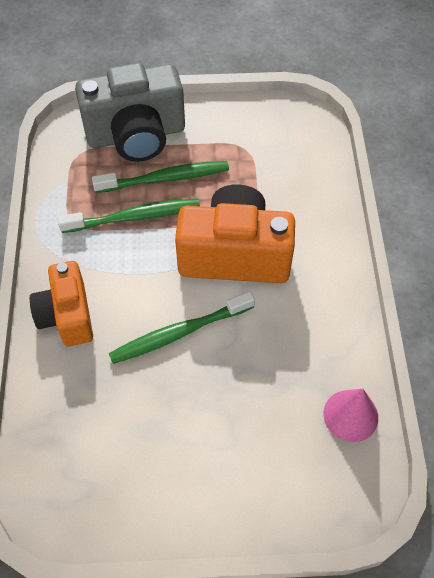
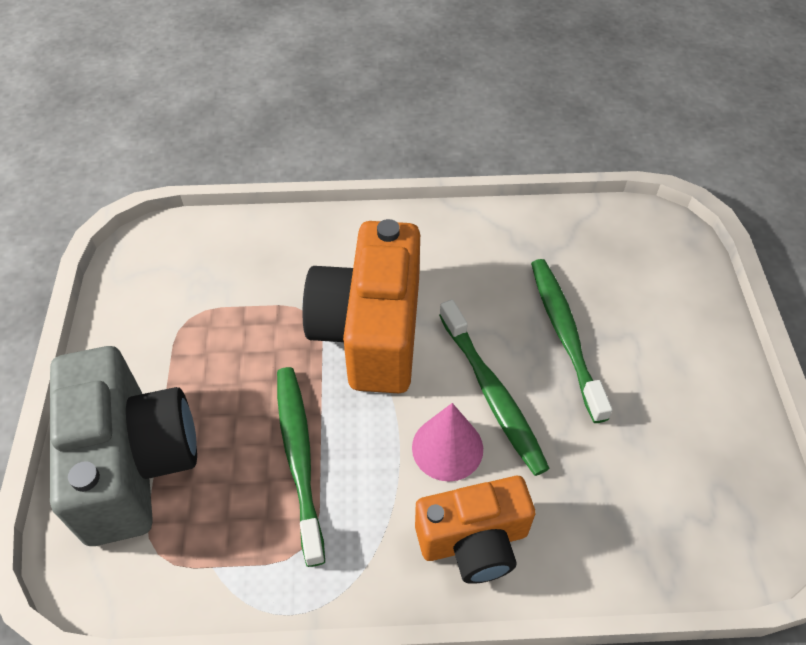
camera: 90 degrees left, 5 degrees down
green toothbrush [92,161,229,193] -> green toothbrush moved to [531,259,612,423]
pink cone [323,389,378,442] -> pink cone moved to [412,403,483,481]

